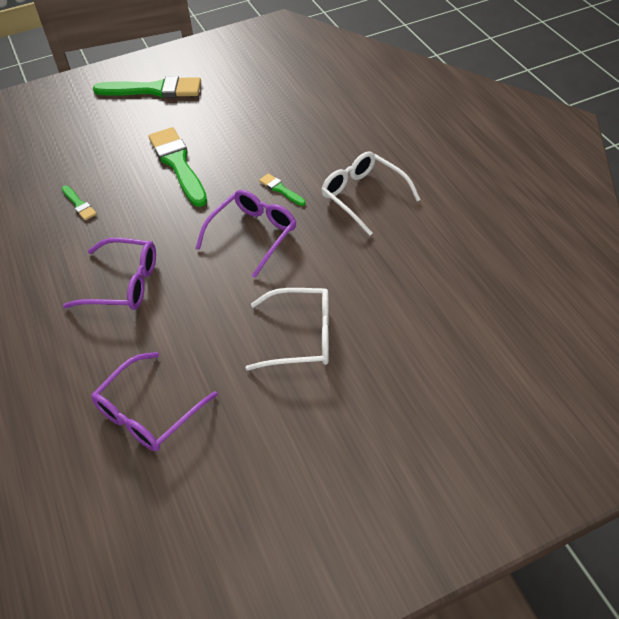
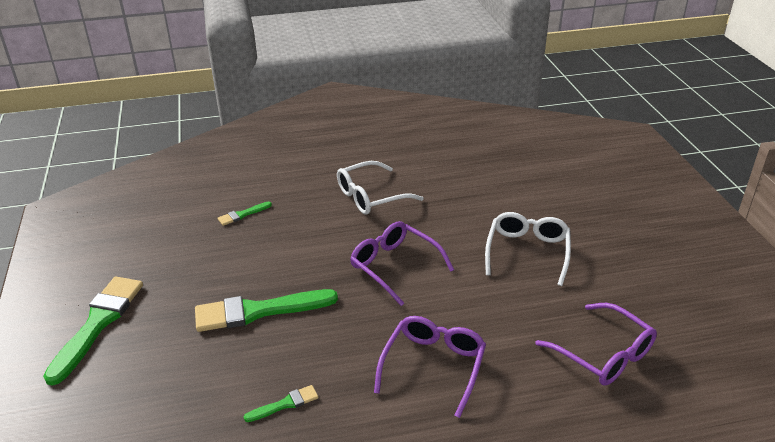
camera: 80 degrees left, 15 degrees down
green brush [259,173,306,206] -> green brush moved to [217,202,272,226]

